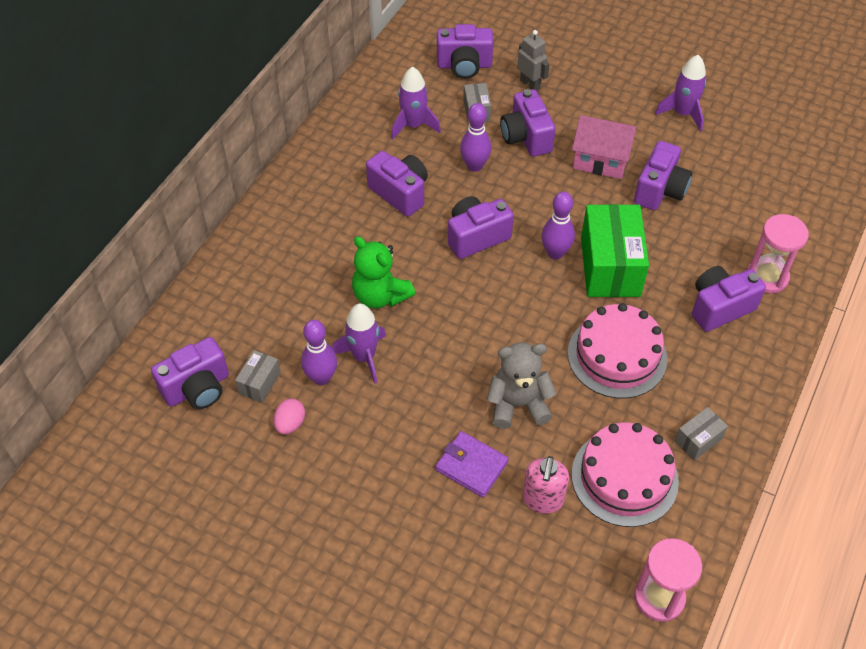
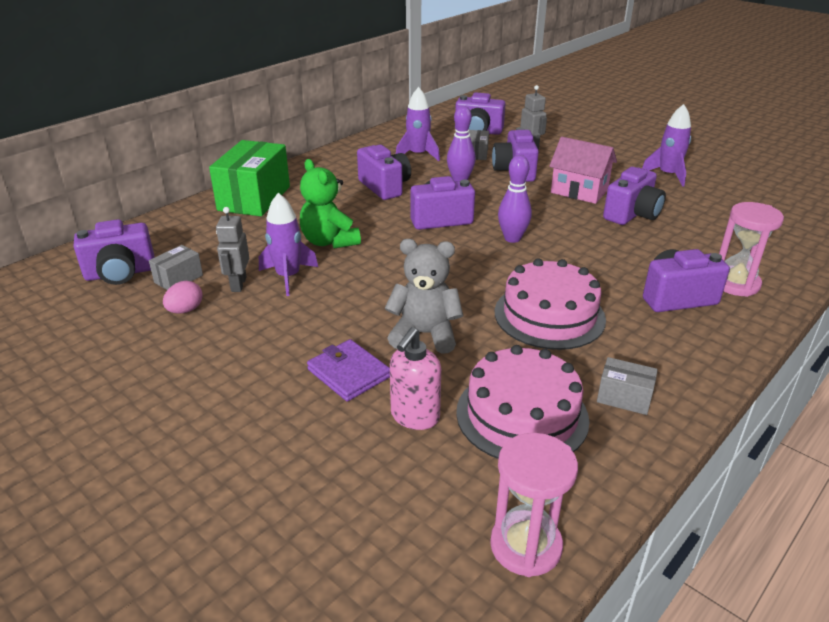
camera: 15 degrees right, 20 degrees down
purple bowling pin [301,320,337,385] -> grey robot [216,207,249,292]
green box [581,204,649,297] -> green box moved to [209,140,290,216]
grey box [675,407,728,461] -> grey box turned 45 degrees clockwise [597,357,658,415]

